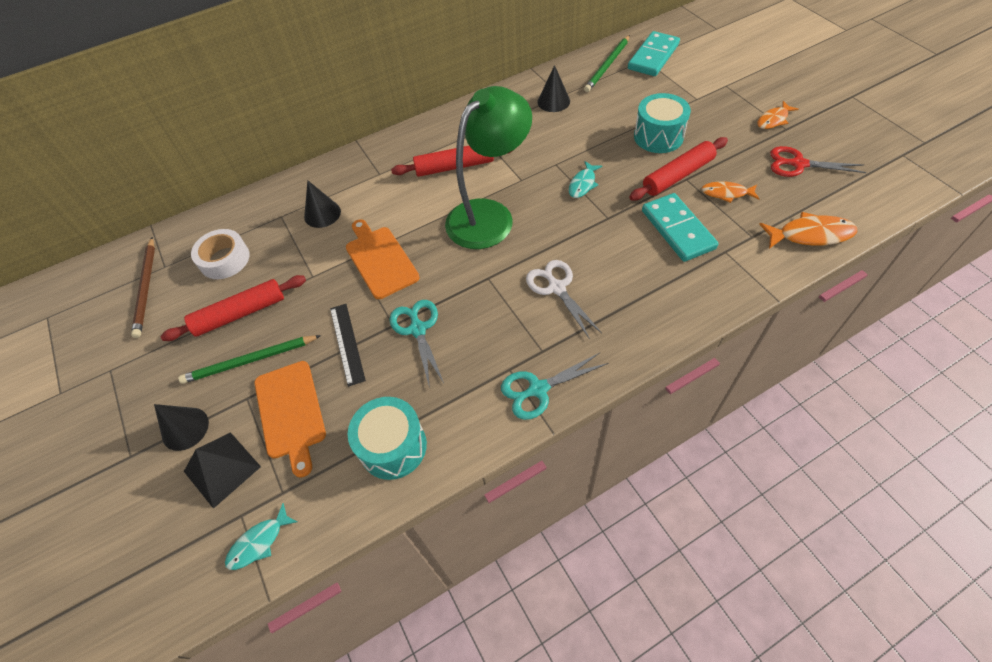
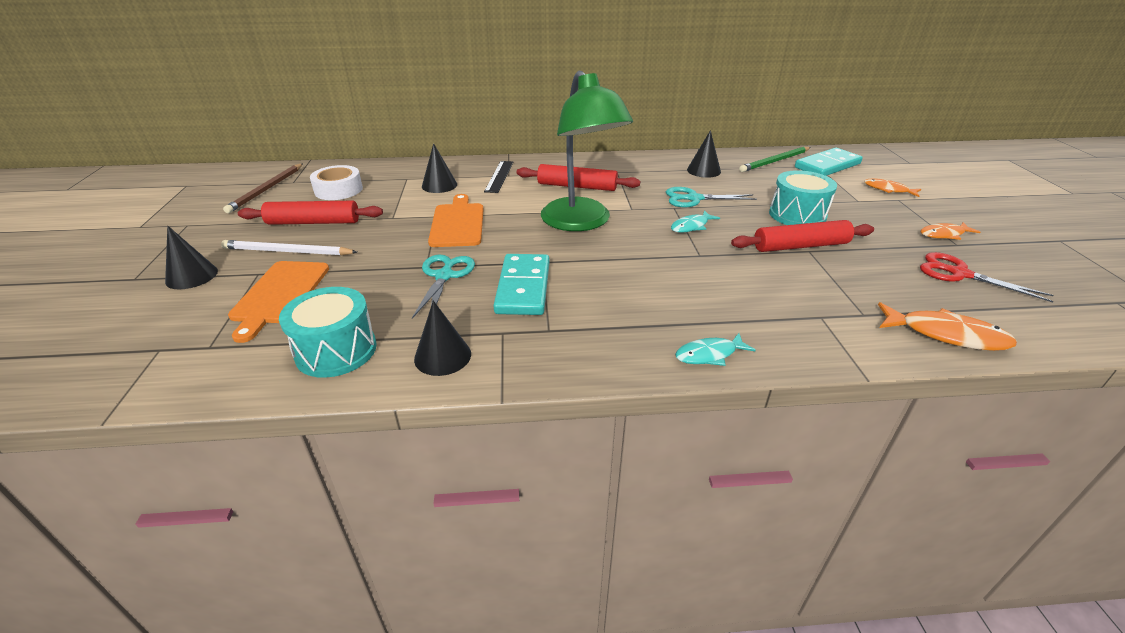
camera: 20 degrees right, 20 degrees down
green pencil [178,335,321,384] -> white pencil [221,240,357,256]
black pyramid [184,432,261,509] -> none
turquoise fish [225,503,298,570] -> turquoise fish moved to [675,333,756,366]
black ruler [330,304,366,387] -> black ruler moved to [484,161,513,193]
green lamp [445,86,532,249] -> green lamp turned 90 degrees clockwise [541,70,633,231]
turquoise scissors [501,353,608,420] -> turquoise scissors moved to [666,187,757,207]
white scissors [526,260,602,339] -> none
turquoise domino [642,193,718,262] -> turquoise domino moved to [493,254,550,315]
orange fish [702,181,759,203] -> orange fish moved to [864,178,921,197]
none -> black cone [414,301,471,376]

